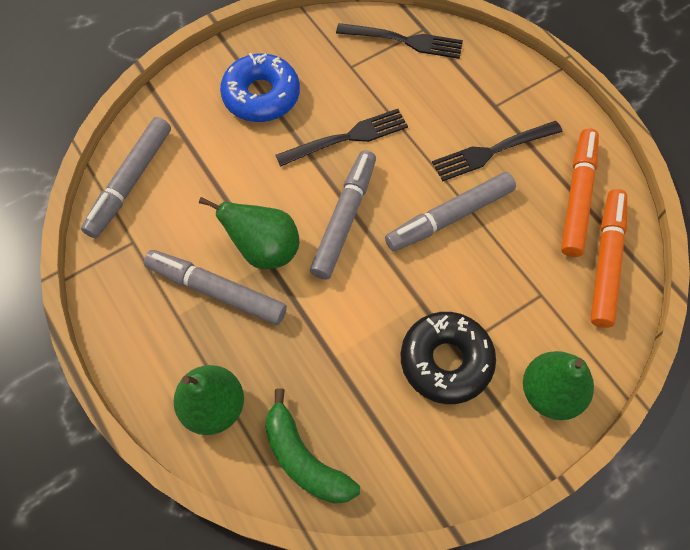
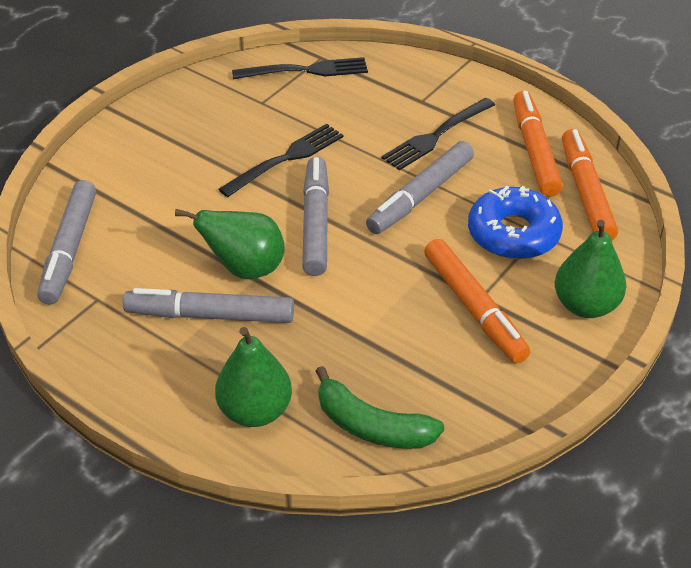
camera: 20 degrees left, 20 degrees down
blue donut [220,53,300,122] -> blue donut moved to [468,186,563,259]
black donut [401,312,496,404] -> orange marker [424,239,530,363]

